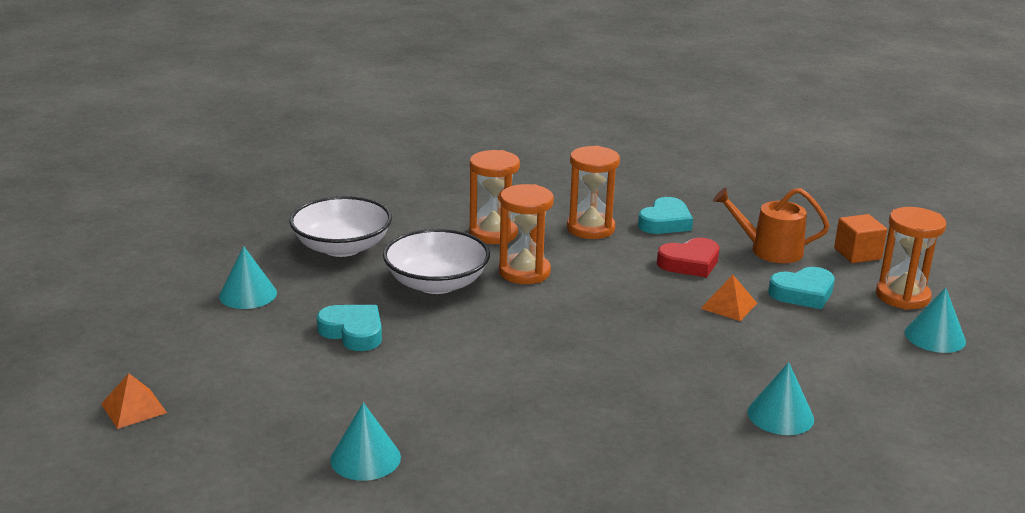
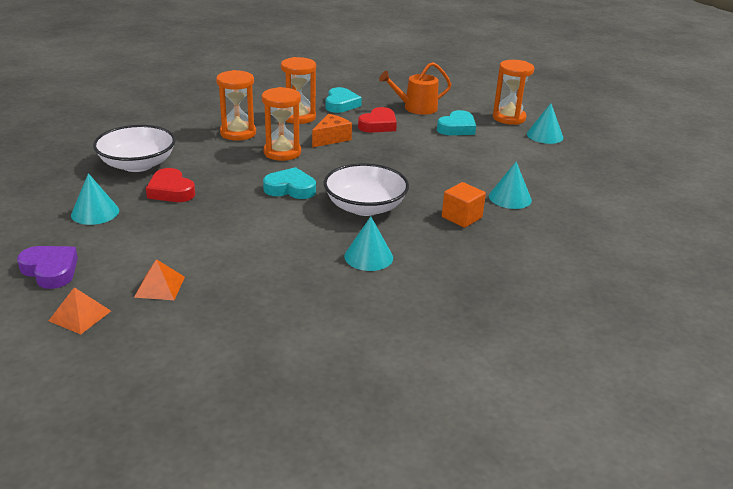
camera: 30 degrees left, 5 degrees up
turquoise heart [316,305,382,351] -> turquoise heart moved to [263,167,316,199]
turquoise cone [330,402,401,481] -> turquoise cone moved to [344,217,393,271]
white bowl [383,229,490,294] -> white bowl moved to [324,163,409,216]
orange pyramid [700,275,757,321] -> orange pyramid moved to [134,259,185,300]
orange cube [834,214,887,263] -> orange cube moved to [442,182,486,228]
none -> purple heart [17,246,78,289]
none -> red heart [146,168,195,202]
none -> orange cheese [312,114,352,147]

